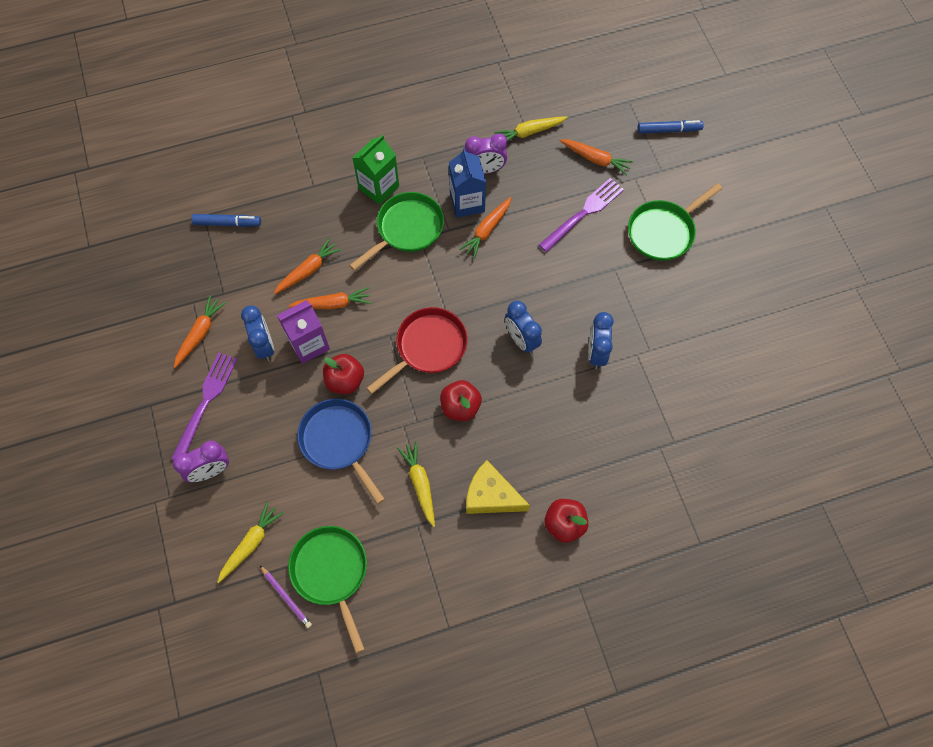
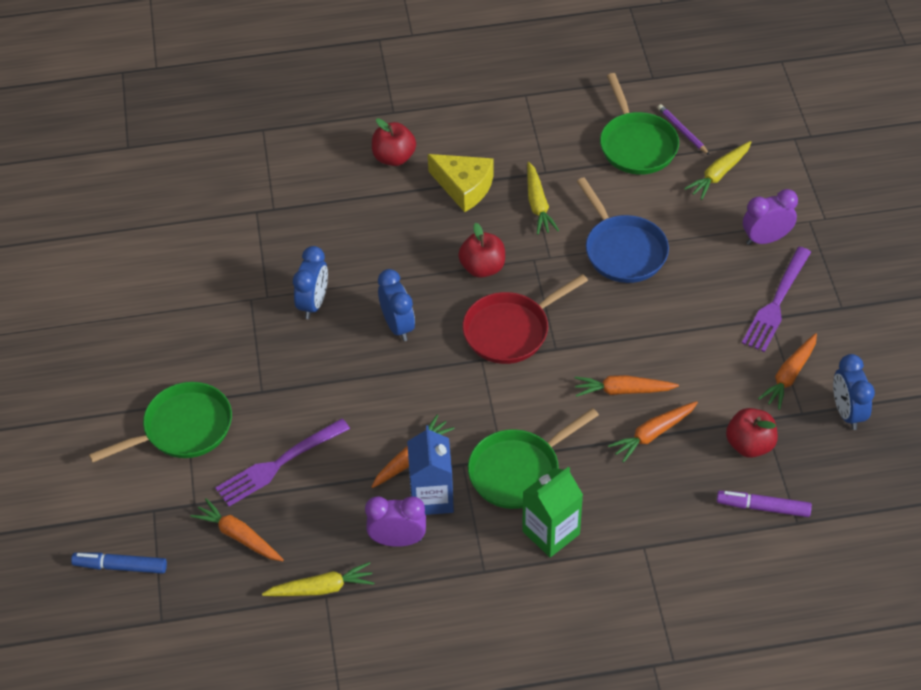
camera: 170 degrees left, 15 degrees down
blue marker [192,214,261,227] -> purple marker [717,491,812,517]
blue clock [241,306,274,361] -> blue clock moved to [833,354,875,430]
purple carton [277,300,330,364] -> none
red apple [323,354,364,394] -> red apple moved to [726,408,778,458]

